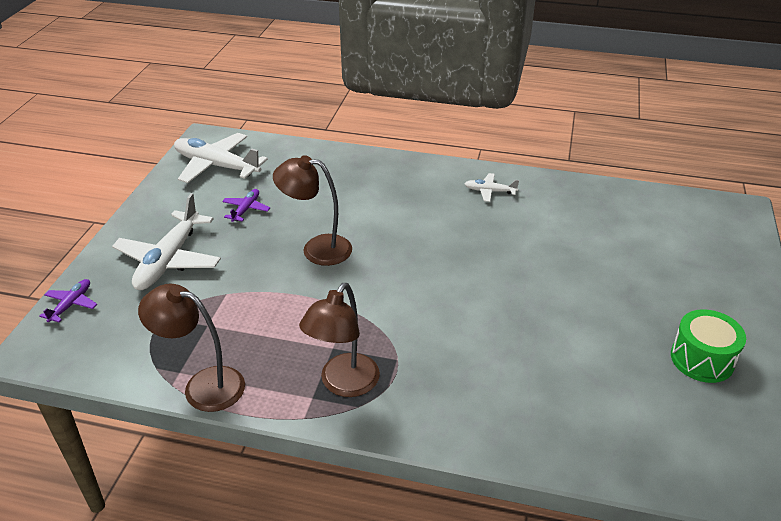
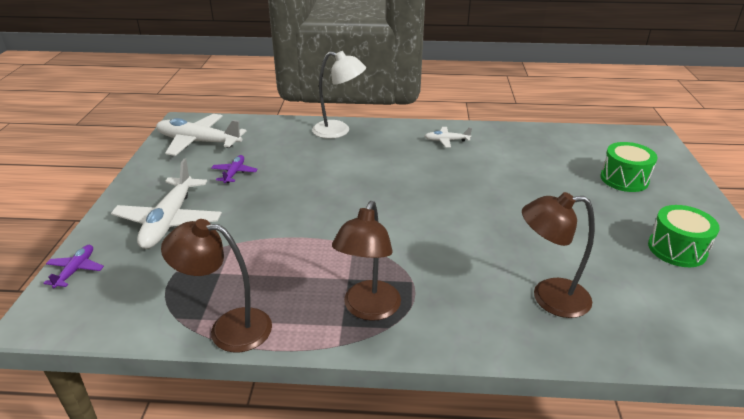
camera: 10 degrees left, 5 degrees down
brown lamp [273,155,352,266] -> brown lamp moved to [522,192,595,318]
none -> white lamp [312,51,366,139]
none -> green drum [600,142,657,192]

